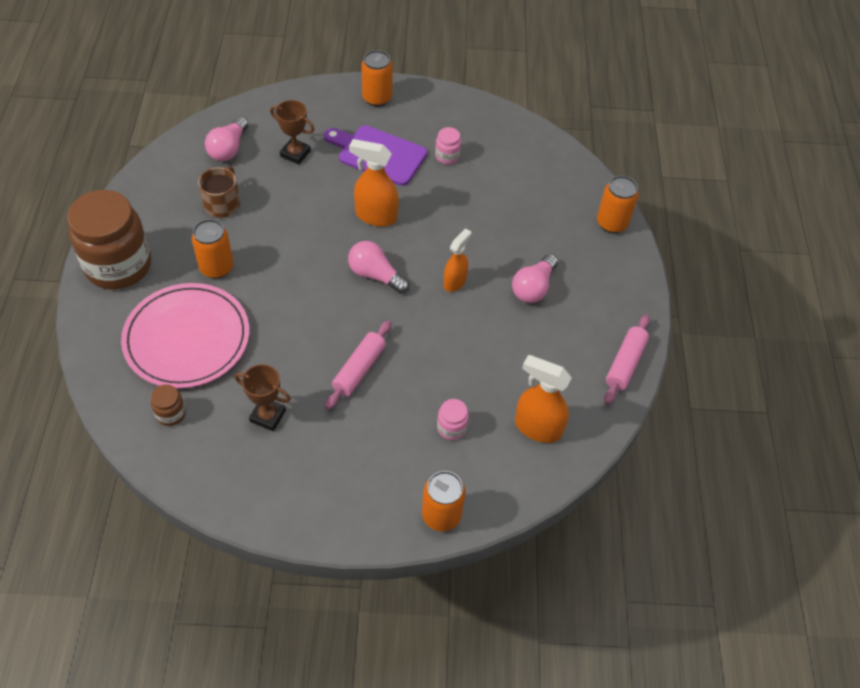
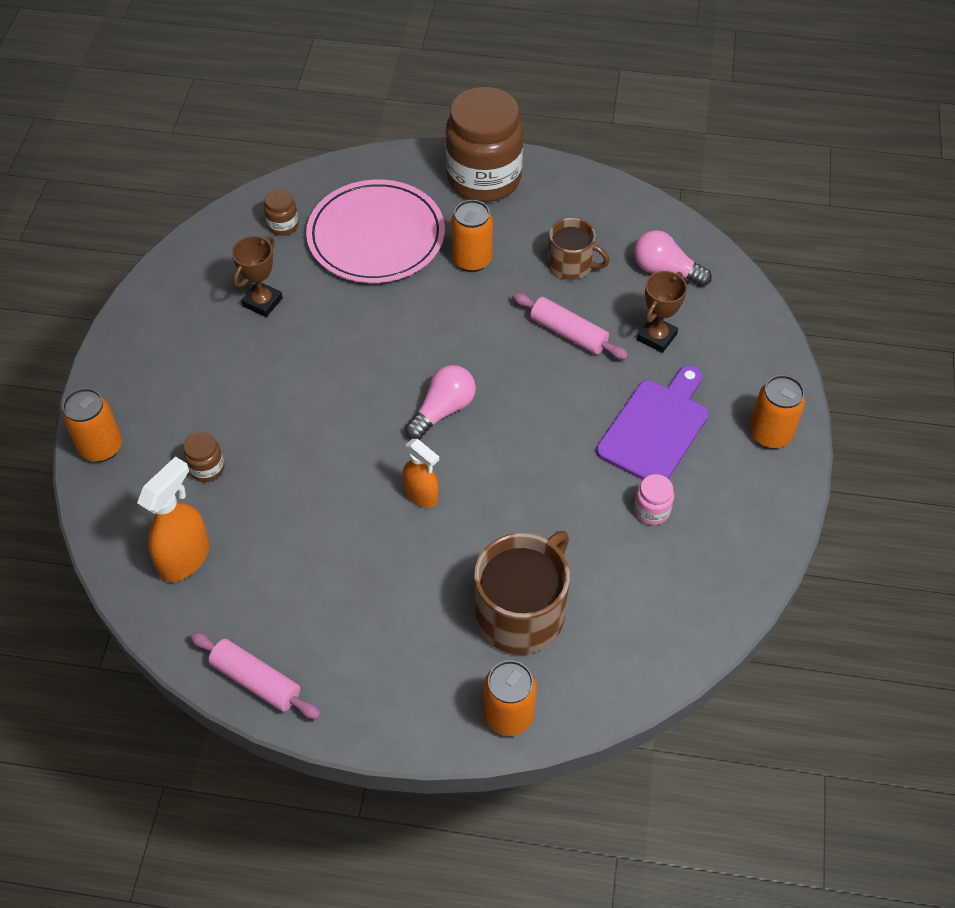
camera: 100 degrees right, 0 degrees up
pink rolling pin [325,320,392,410] -> pink rolling pin moved to [512,292,628,360]
orange spray bottle [349,139,399,227] -> none
pink jar [437,399,469,440] -> brown jar [183,432,224,482]
pink light bulb [512,254,558,303] -> none
none -> brown mug [474,531,570,654]

